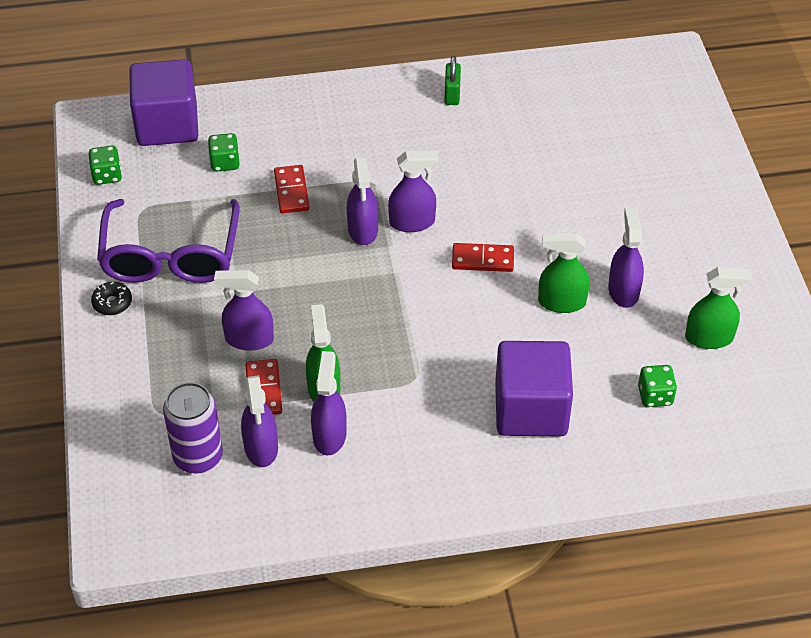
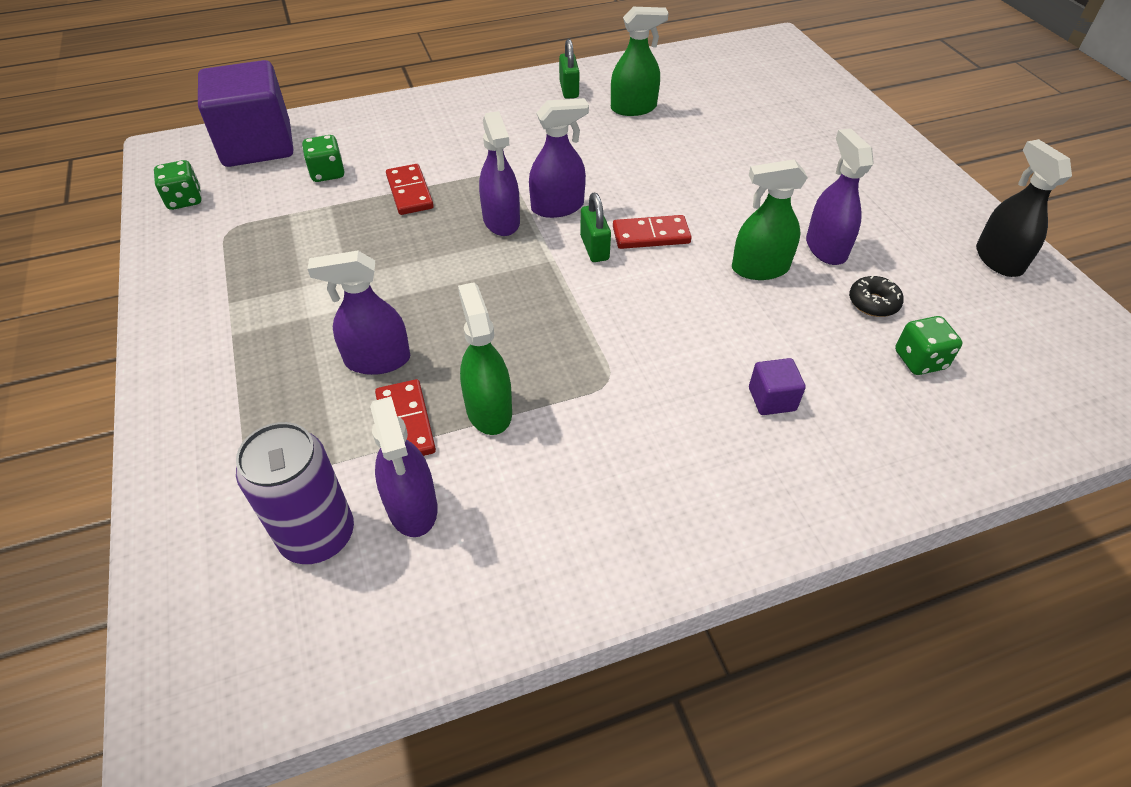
camera: 10 degrees left, 0 degrees up
black donut [91,282,132,315] -> black donut moved to [849,276,904,317]
purple glasses [97,199,240,283] -> none
purple spray bottle [311,351,347,455] -> none
purple cube [495,341,573,436] -> purple cube [749,358,806,415], size x0.41
green spray bottle [685,267,752,349] -> green spray bottle moved to [611,7,669,116]
none -> green padlock [580,193,611,262]
none -> black spray bottle [976,139,1072,277]

